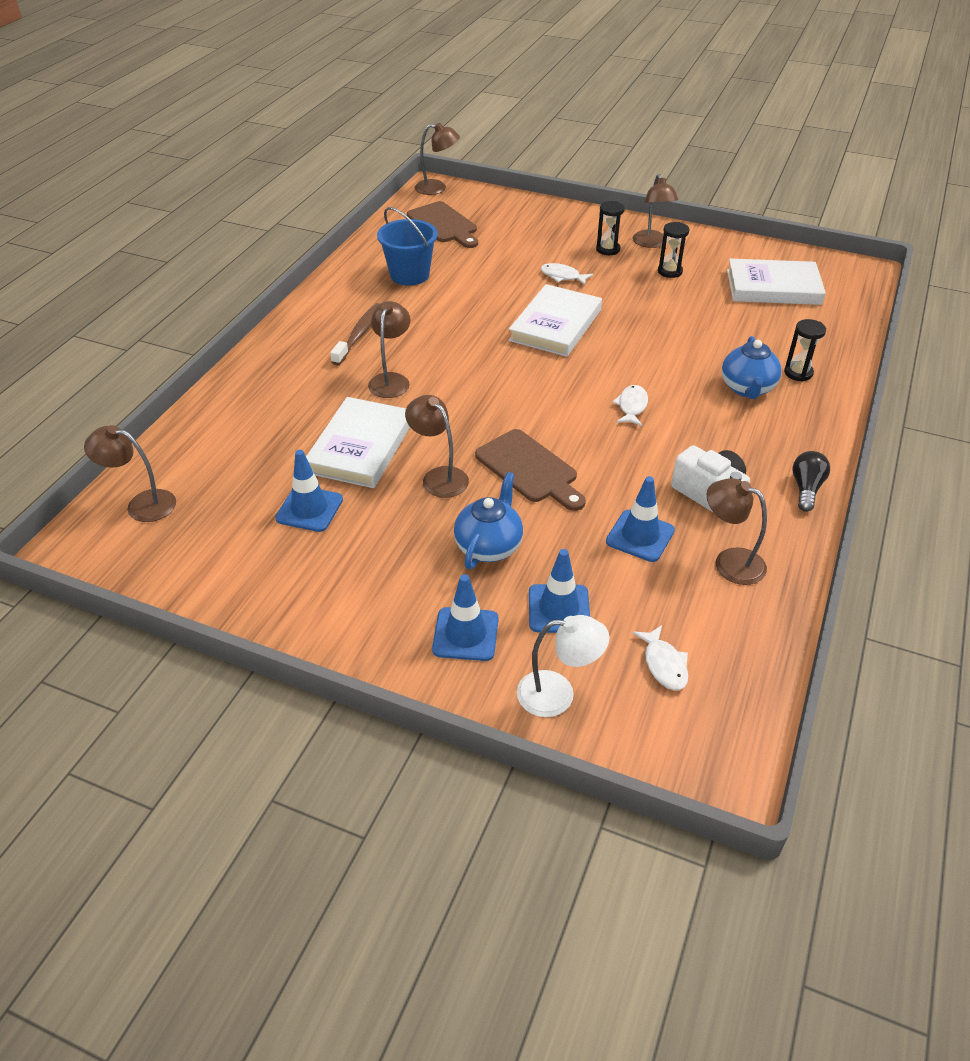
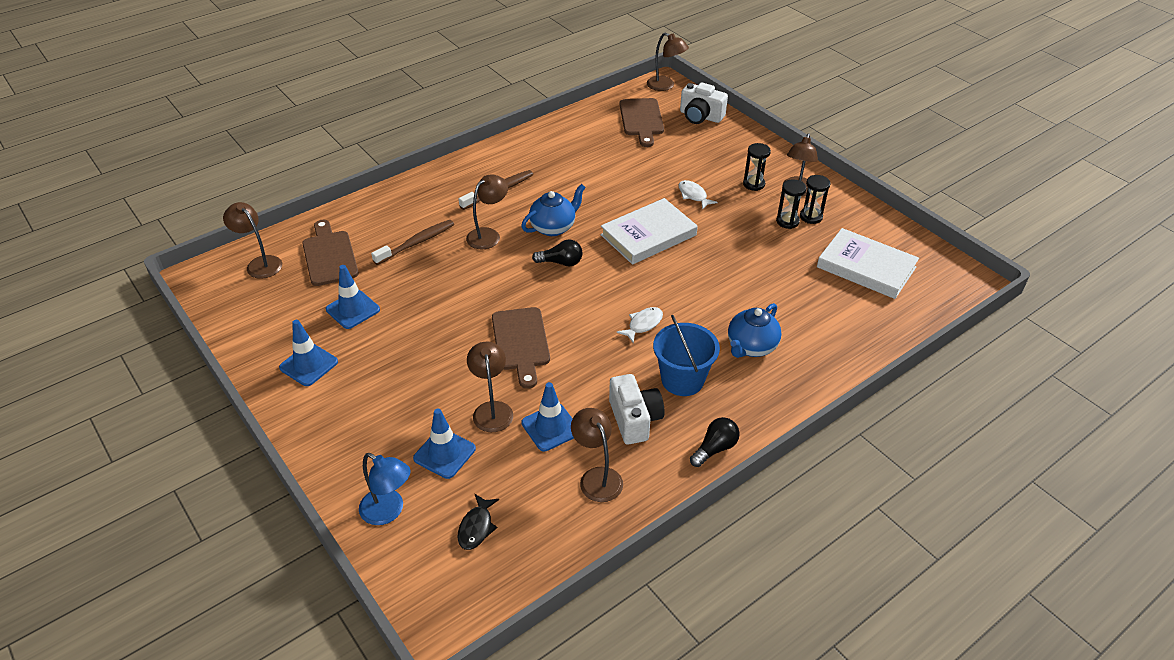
camera: 30 degrees right, 0 degrees up
white book [306,397,410,488] -> none
blue bucket [377,207,438,286] -> blue bucket moved to [653,315,720,396]
brown lamp [405,395,469,498] -> brown lamp moved to [467,342,513,432]
blue traffic cone [432,574,499,661] -> blue traffic cone moved to [279,320,338,386]
blue teapot [454,472,523,569] -> blue teapot moved to [521,184,586,236]
white lamp [517,615,609,717] -> blue lamp [359,453,411,525]
white fish [632,625,688,690] -> black fish [458,493,499,550]
black hourglass [784,319,826,382] -> black hourglass moved to [800,175,831,224]
none -> brown cutting board [302,220,359,286]
none -> brown toothbrush [371,220,454,265]
none -> black light bulb [532,239,583,266]
none -> white camera [680,83,728,124]

